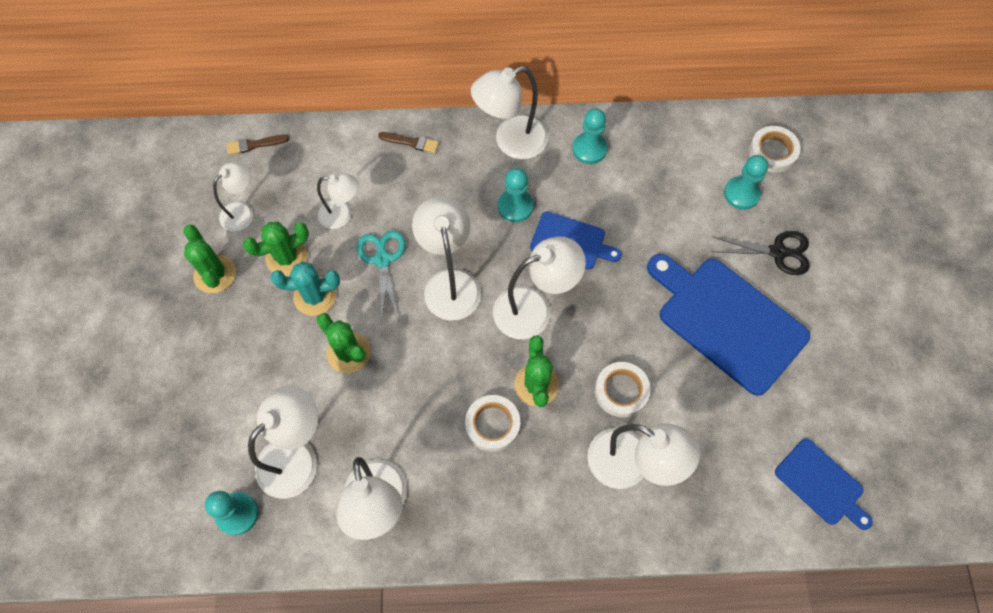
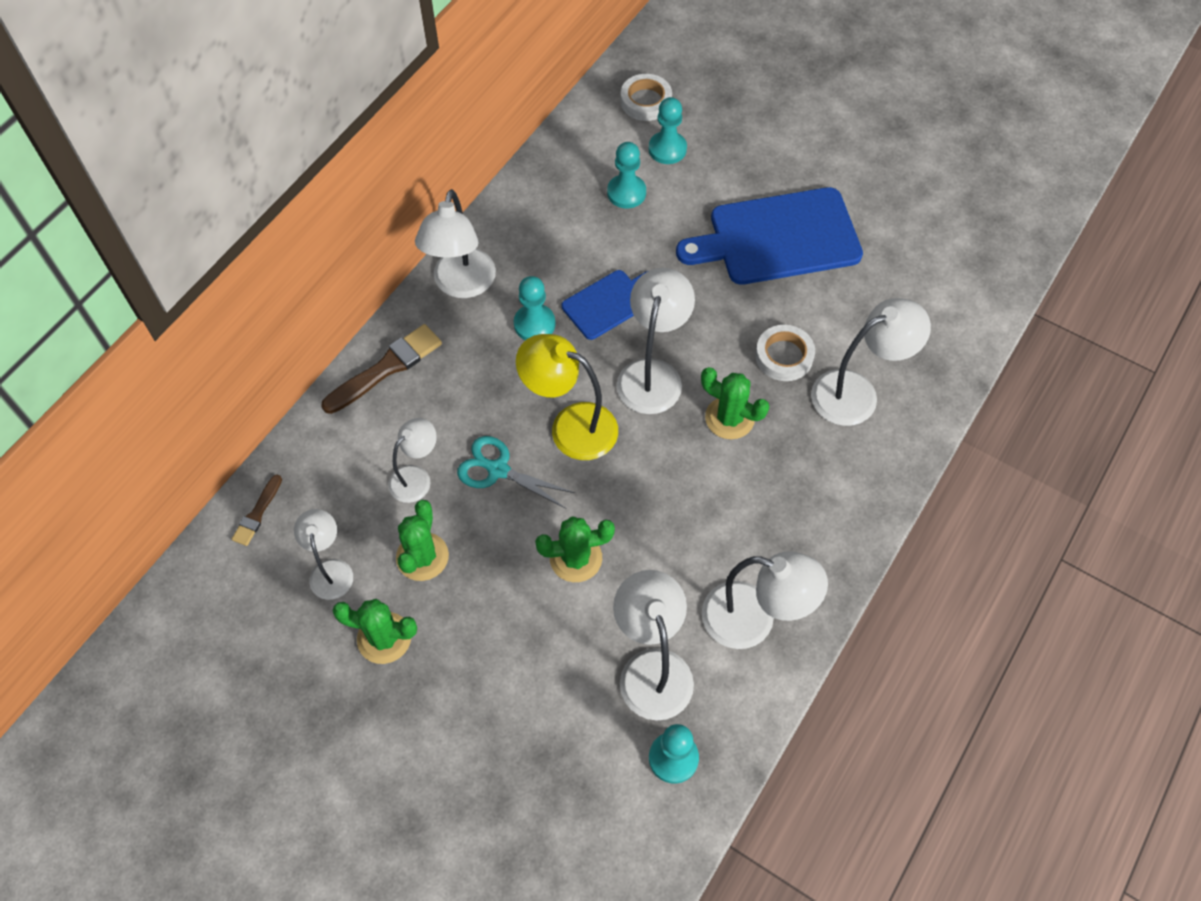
camera: 55 degrees left, 5 degrees down
turquoise cactus [271,262,340,316] -> none
brown brush [378,132,439,153] -> brown brush [321,324,442,414], size x1.79
white lamp [412,197,481,321] -> yellow lamp [516,334,618,460]
white tape [465,395,520,452] -> none
turquoise pawn [572,108,607,164] -> turquoise pawn moved to [607,142,646,208]
black scissors [711,231,810,275] -> none
blue cutting board [775,439,873,530] -> none

